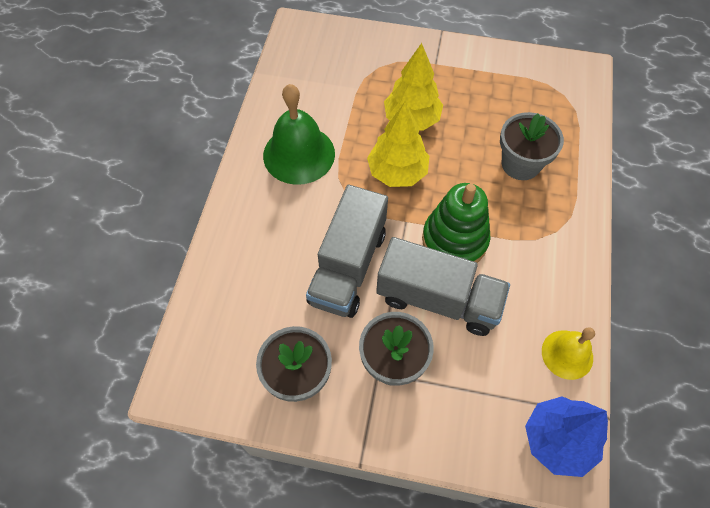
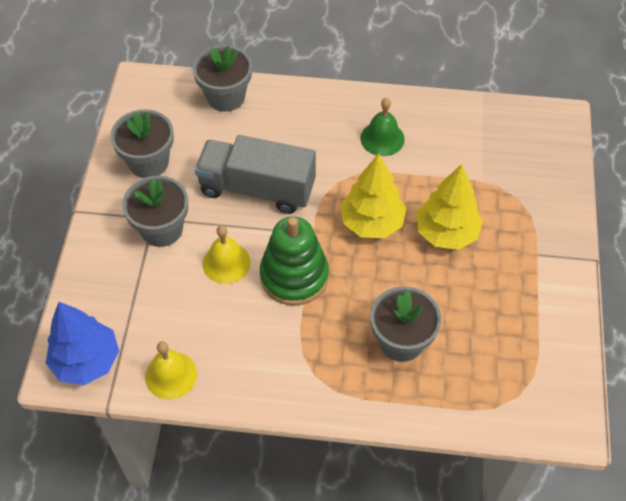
camera: 85 degrees right, 5 degrees down
green bell [263,84,335,185] -> green bell [360,98,405,156], size x0.60
grey truck [376,237,510,336] -> yellow bell [203,225,251,284]
none -> grey flower pot [193,45,252,112]

